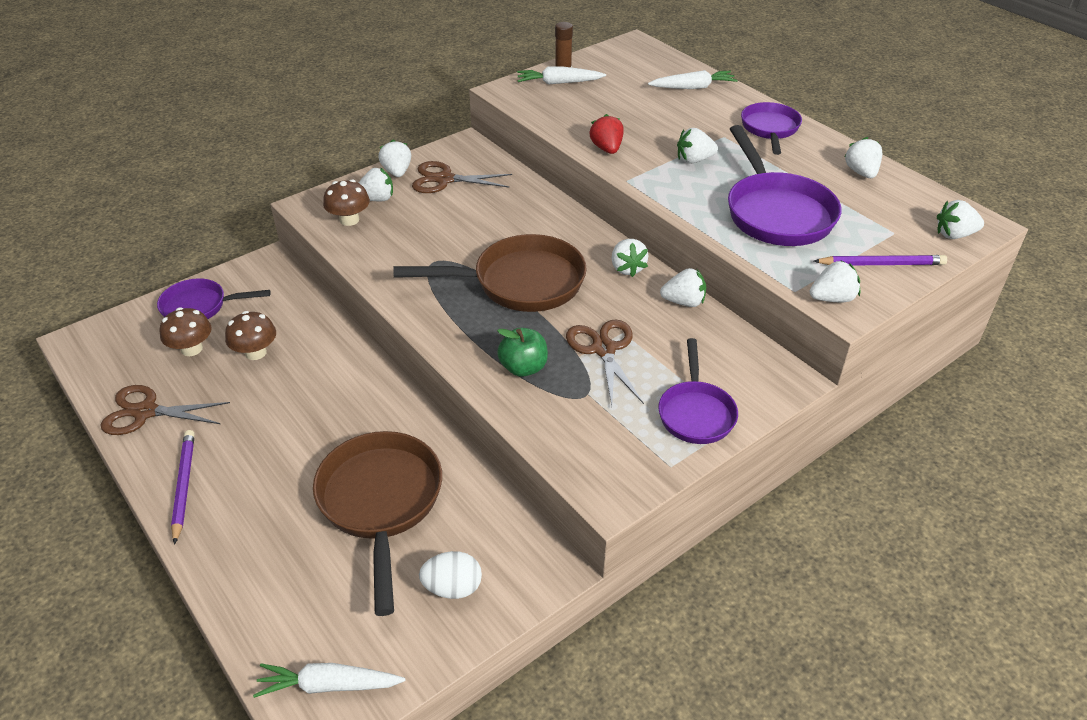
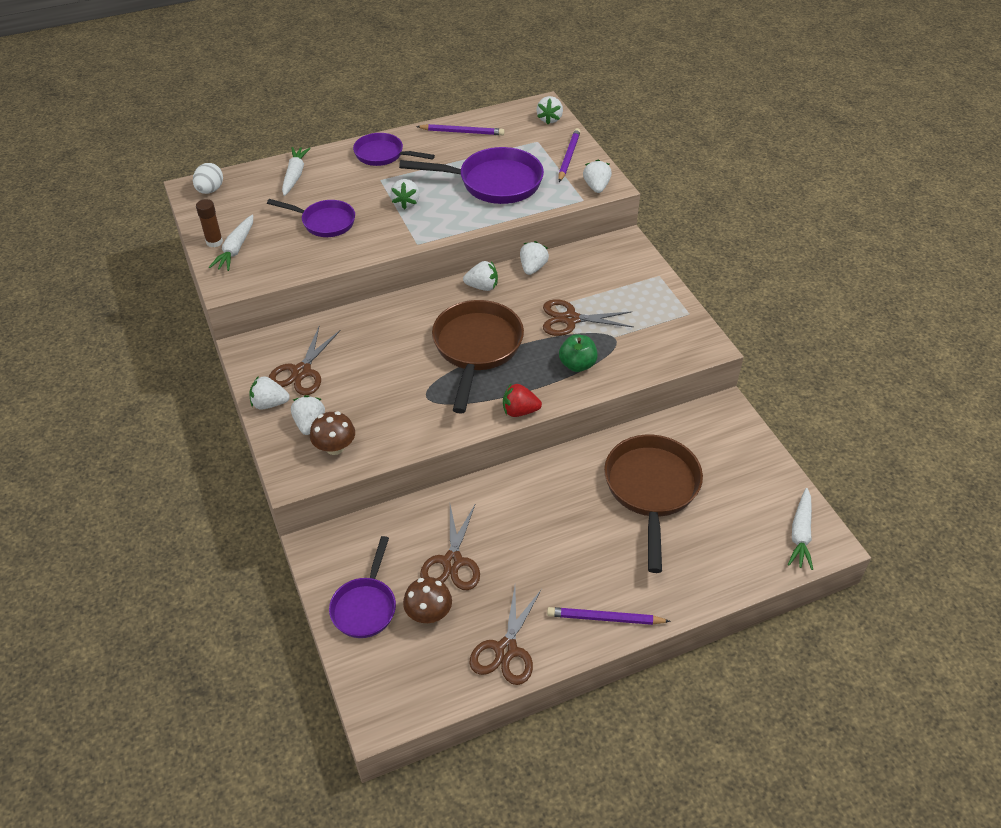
camera: 75 degrees left, 5 degrees up
brown mushroom [225,311,276,360] -> brown scissors [420,505,480,590]
brown pan [313,431,442,616] -> brown pan turned 90 degrees clockwise [604,435,703,573]
white egg [419,551,482,599] -> white egg moved to [193,163,223,194]
red strawberry [590,114,624,154] -> red strawberry moved to [503,384,542,417]
purple pan [658,338,738,444] -> purple pan moved to [267,199,355,237]
white strawberry [844,137,882,178] -> purple pencil [416,124,505,135]

